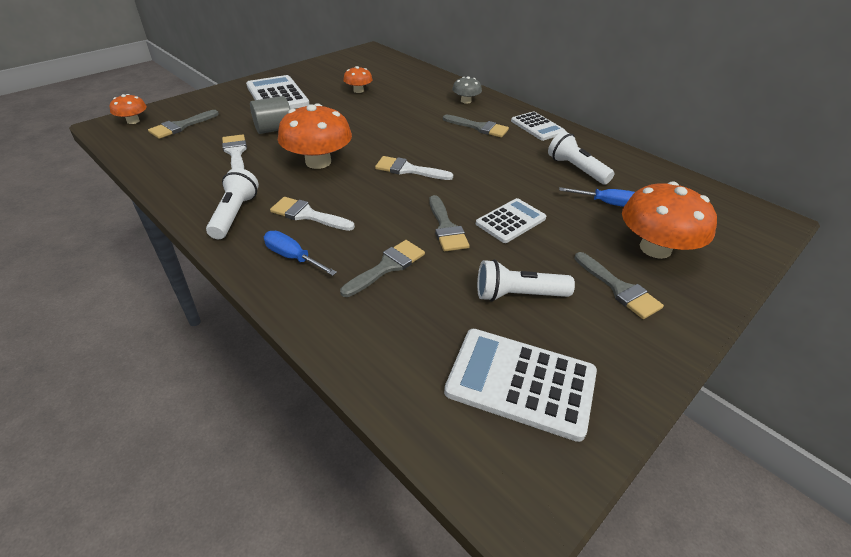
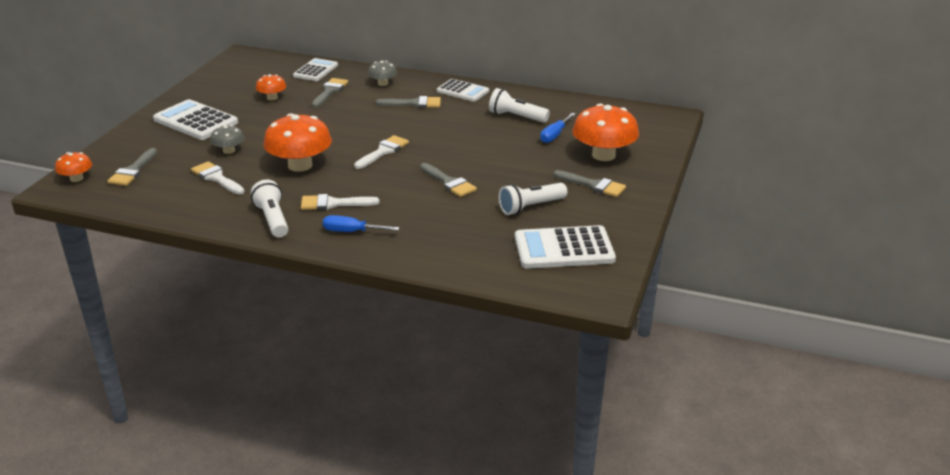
camera: 25 degrees left, 10 degrees down
grey cylinder [250,96,290,134] -> grey mushroom [210,125,244,154]
grey brush [340,240,425,297] -> grey brush moved to [312,78,348,108]
white brush [375,156,453,180] -> white brush turned 135 degrees clockwise [354,135,409,169]
white calculator [476,198,546,243] -> white calculator moved to [293,58,338,81]
blue screwdriver [559,187,635,207] -> blue screwdriver turned 135 degrees clockwise [540,113,575,143]

